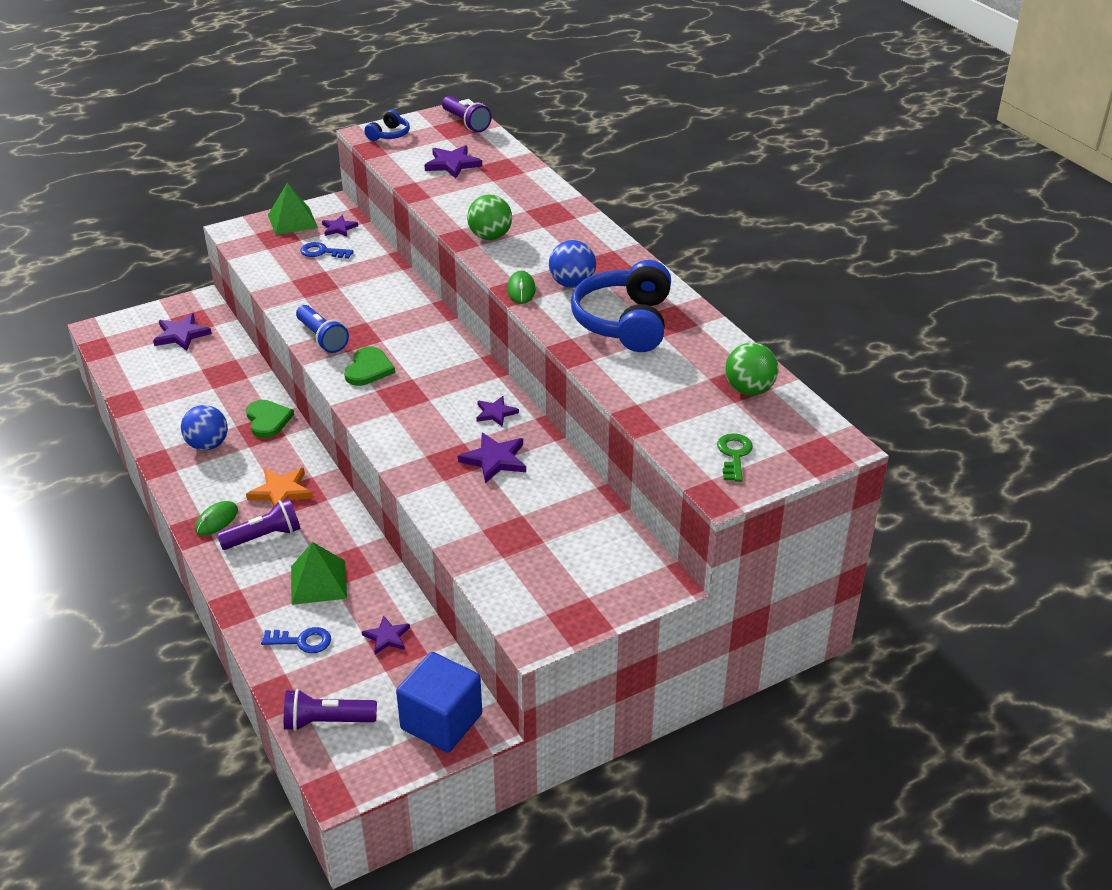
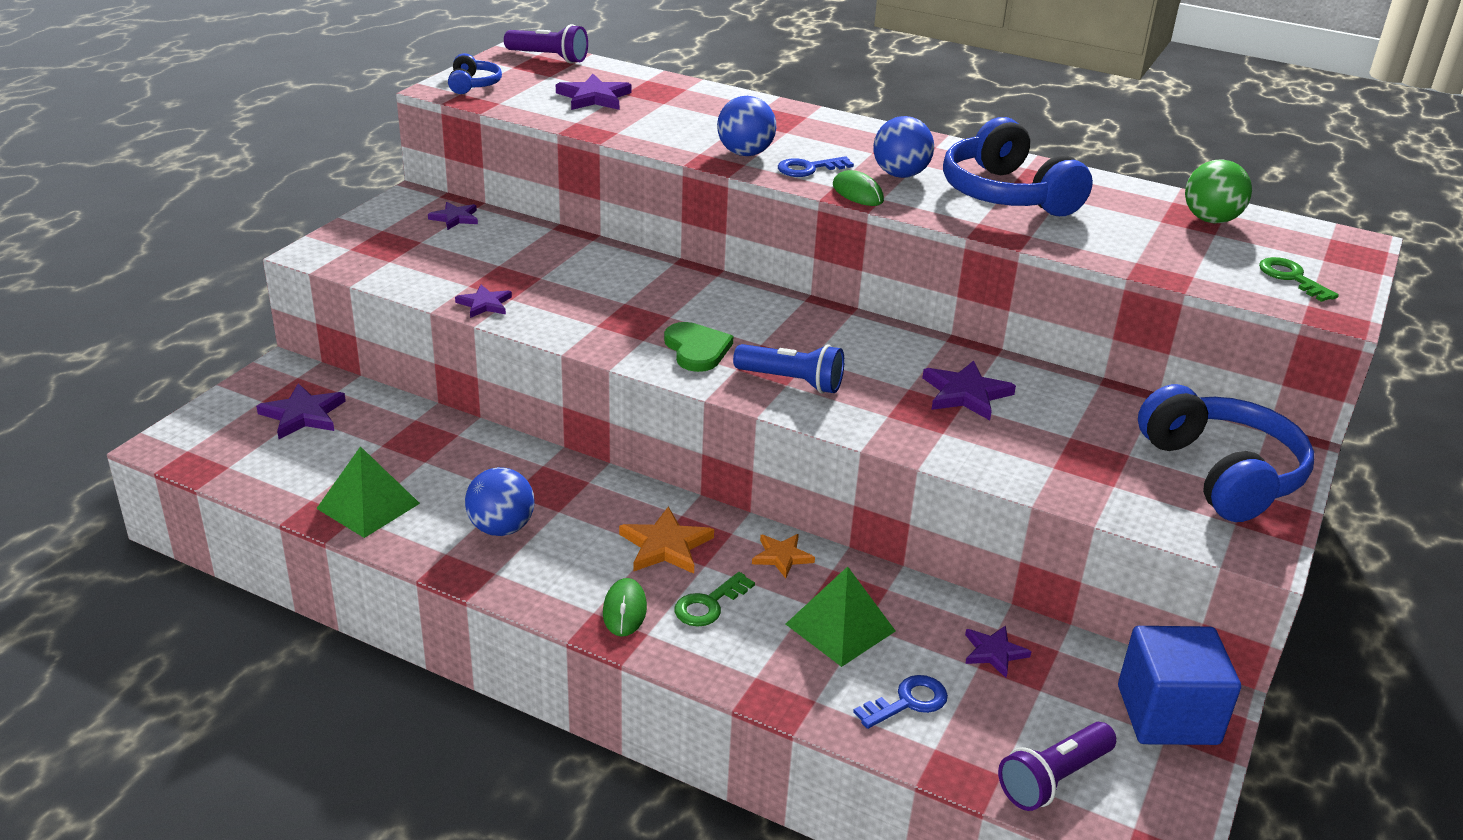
camera: 35 degrees left, 5 degrees down
purple flashlight [217,498,301,550] -> green key [675,572,755,627]
green heart [246,400,294,438] -> none
green pyramid [268,183,318,235] -> green pyramid moved to [316,446,420,538]
blue flashlight [296,305,349,353] -> blue flashlight moved to [733,344,844,393]
blue key [300,242,354,259] -> blue key moved to [778,156,854,177]
green ball [467,194,512,240] -> blue ball [717,96,776,156]
purple star [476,396,519,427] -> purple star moved to [455,285,512,318]
none -> orange star [752,534,815,578]
none -> blue headphones [1138,384,1314,522]

